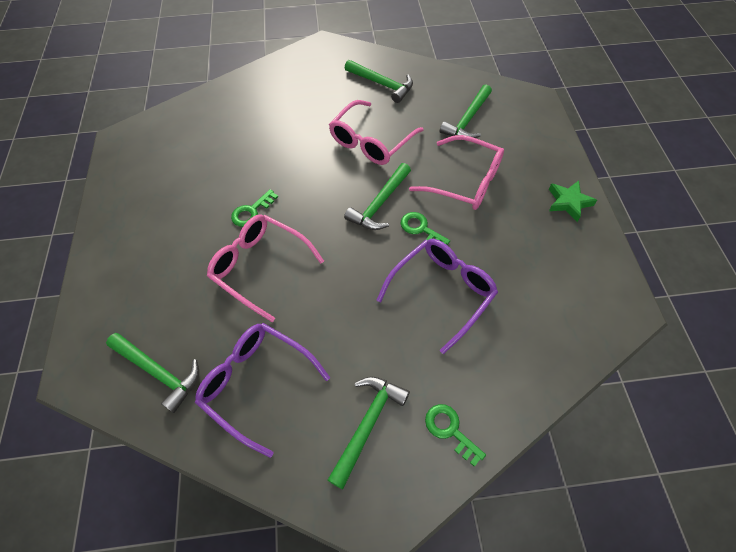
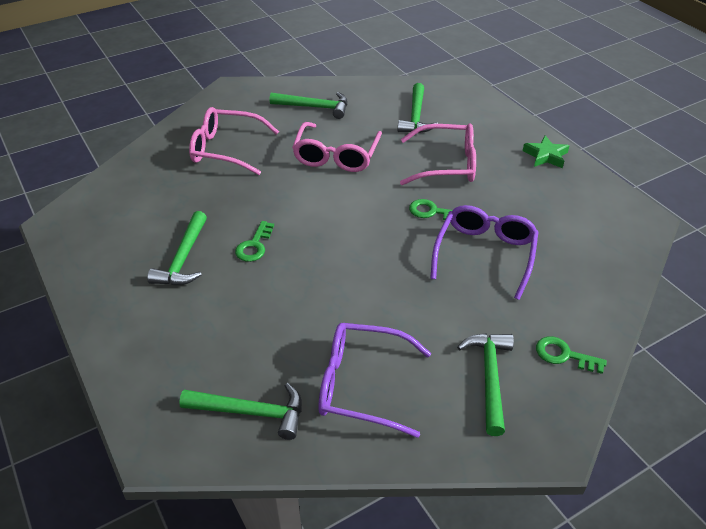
camera: 25 degrees left, 15 degrees down
pink glasses [207,214,324,322] -> pink glasses moved to [189,107,279,175]
green hammer [344,163,411,230] -> green hammer moved to [147,211,207,285]

